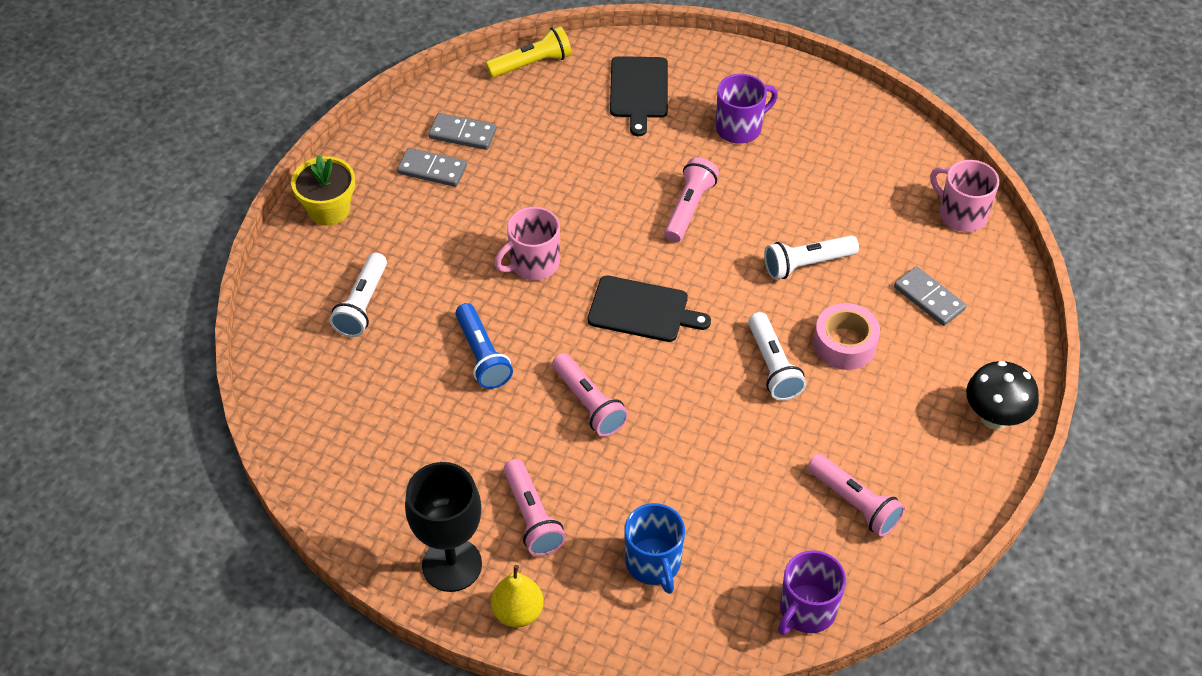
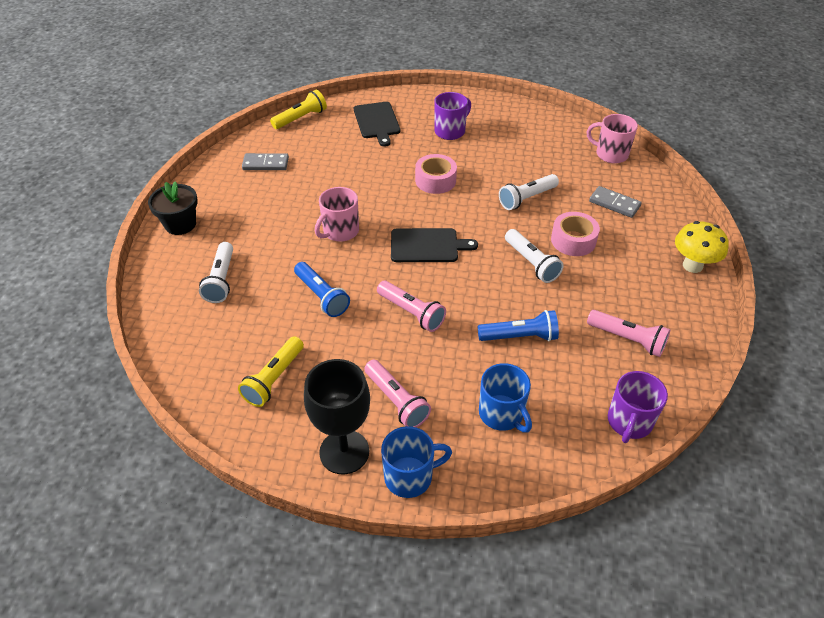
camera: 15 degrees left, 5 degrees down
yellow flower pot [291,155,355,226] -> black flower pot [148,181,198,235]
grey domino [397,148,467,187] -> none
yellow pear [491,565,544,628] -> blue mug [381,426,452,498]
pink flashlight [664,157,719,242] -> pink tape [415,154,457,194]
black mushroom [966,361,1039,430] -> yellow mushroom [675,221,729,273]
none -> yellow flashlight [238,336,304,407]
none -> blue flashlight [478,310,559,341]

